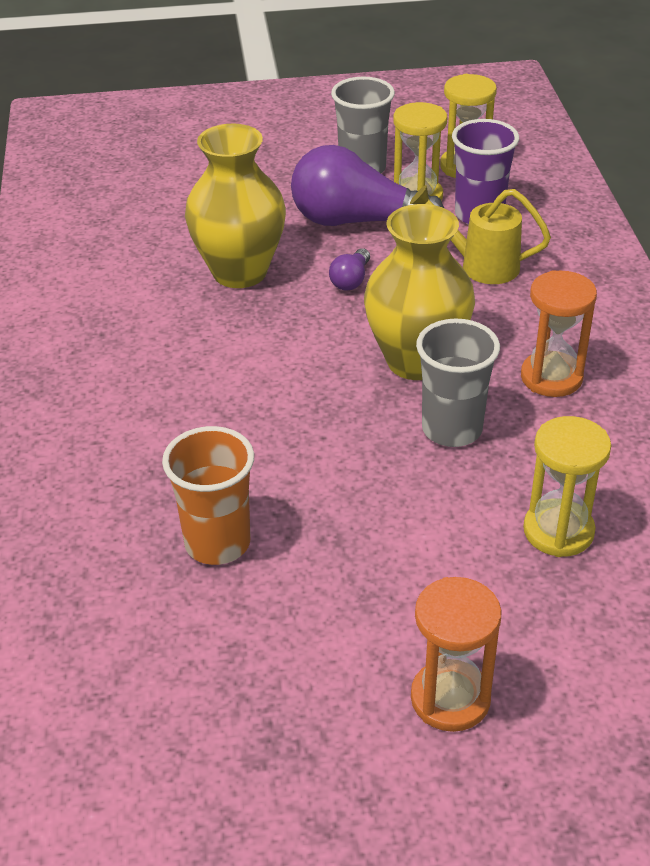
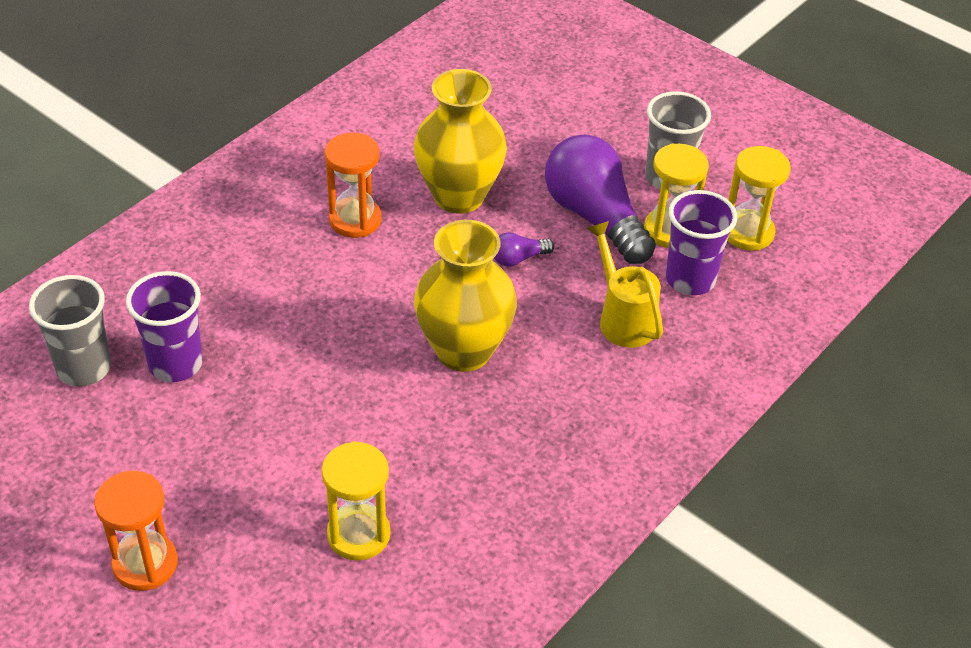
camera: 45 degrees right, 5 degrees up
orange cup [162,426,254,565] -> purple cup [126,271,203,382]
grey cup [416,318,500,447] -> grey cup moved to [29,275,111,387]
orange hourglass [521,270,597,397] -> orange hourglass moved to [325,133,381,238]

